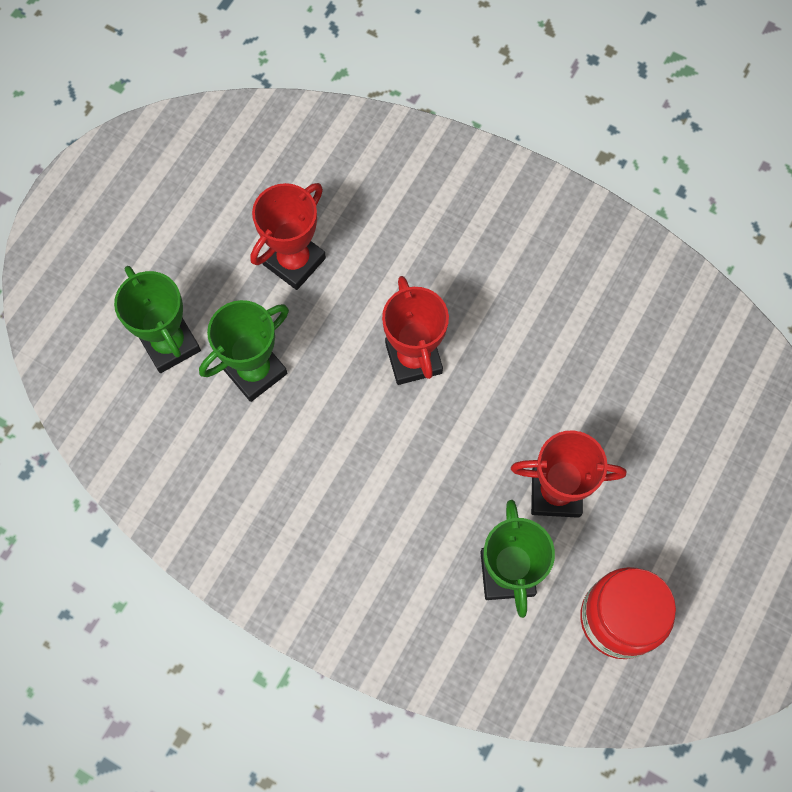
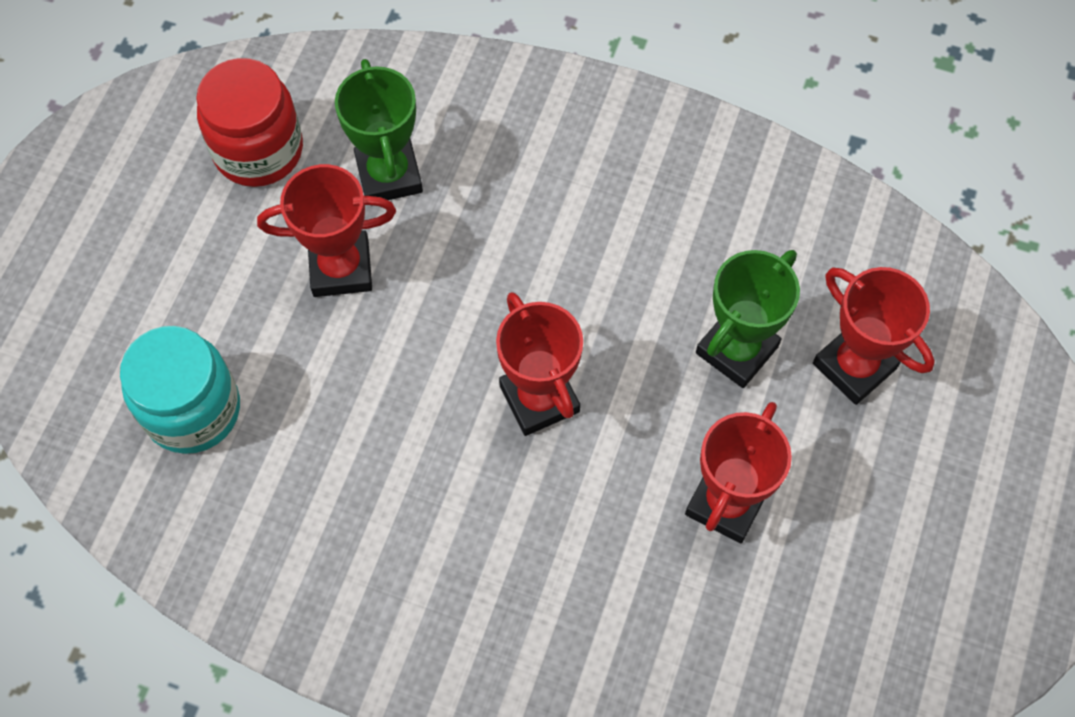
camera: 170 degrees right, 5 degrees down
green trophy [114,266,201,373] -> red trophy [813,267,935,405]
none -> turquoise jar [120,326,240,454]

